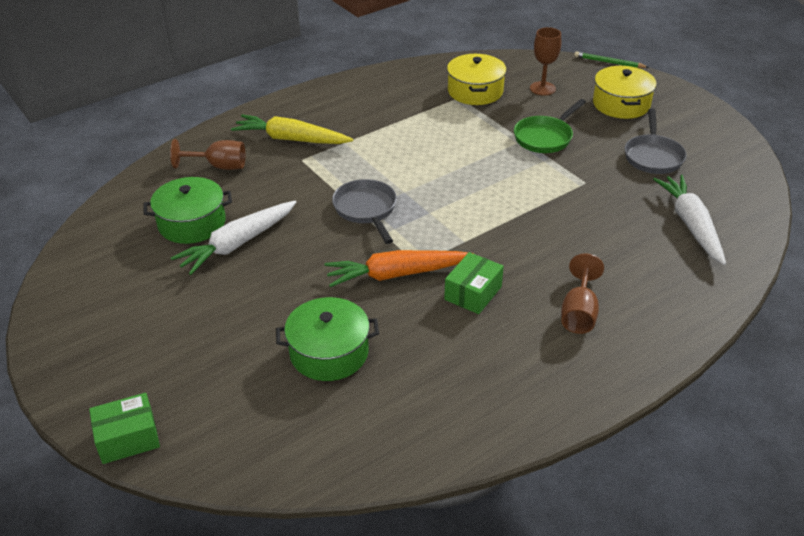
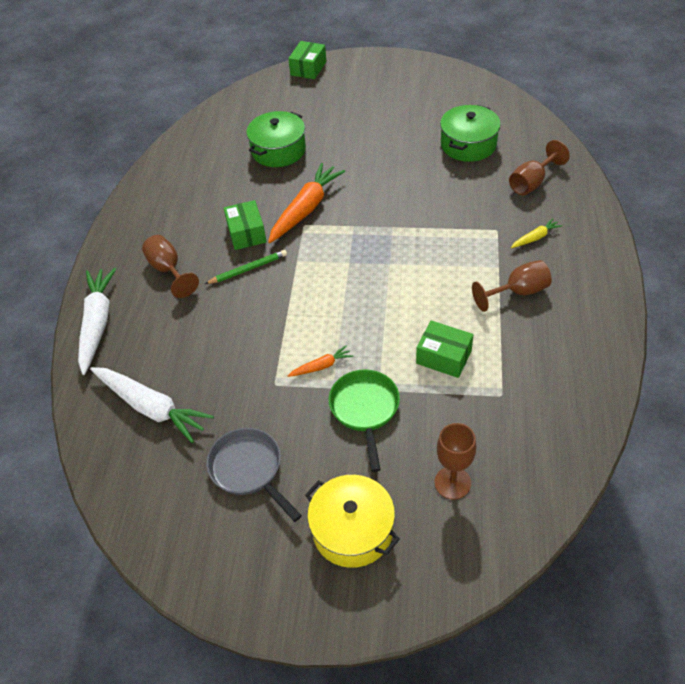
camera: 135 degrees right, 10 degrees up
white carrot [171,201,296,275] -> white carrot moved to [78,268,116,375]
yellow carrot [231,115,353,144] -> yellow carrot [511,218,563,248], size x0.47
grey pan [332,179,397,244] -> none
yellow pot [447,54,506,105] -> none
green pencil [574,51,649,68] -> green pencil moved to [205,250,287,284]
none -> orange carrot [288,345,353,377]
none -> green box [416,320,473,378]
none -> brown goblet [472,260,552,312]

